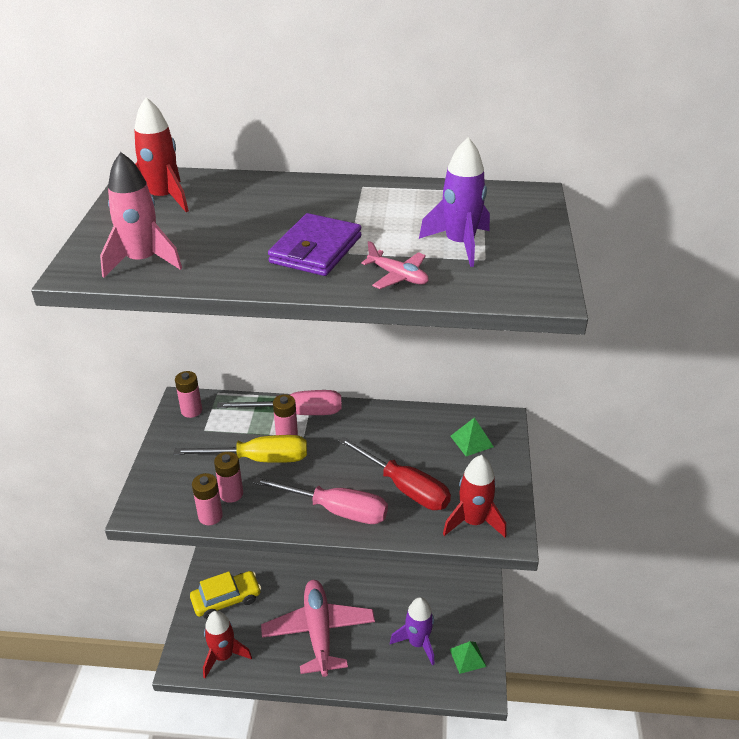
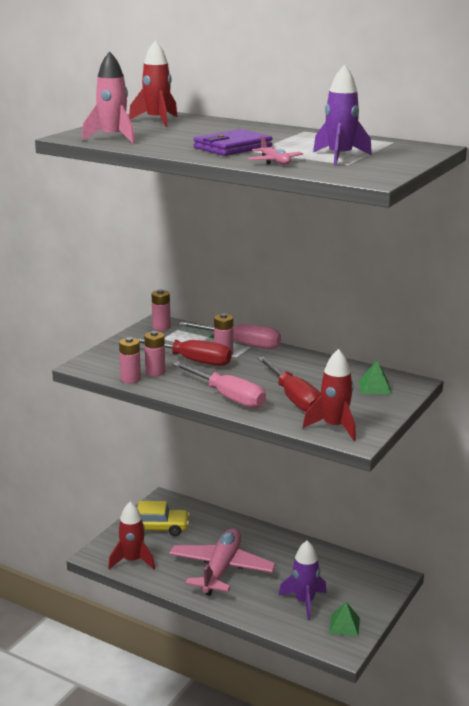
camera: 25 degrees right, 15 degrees down
yellow screwdriver [174,435,307,463] -> red screwdriver [132,337,232,366]

